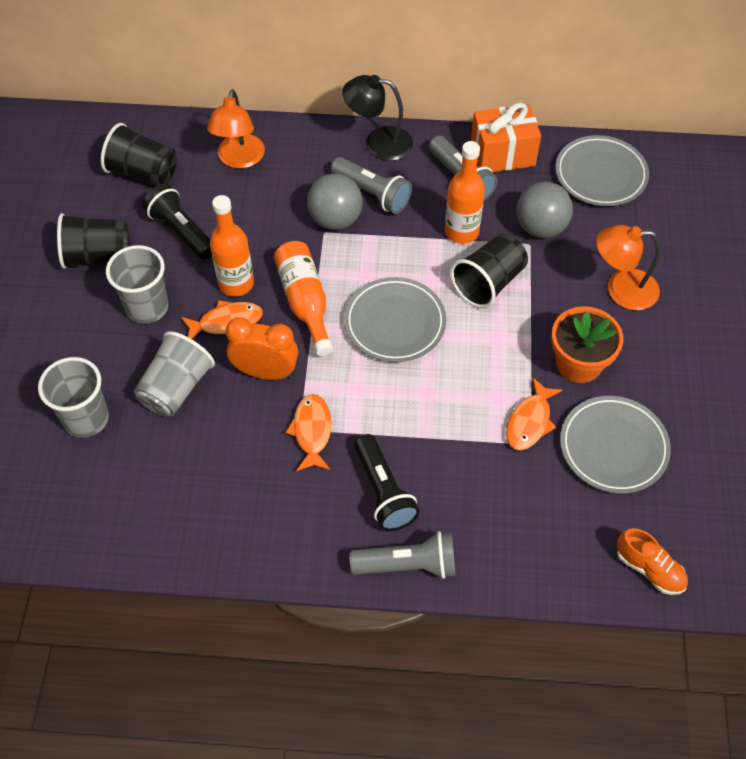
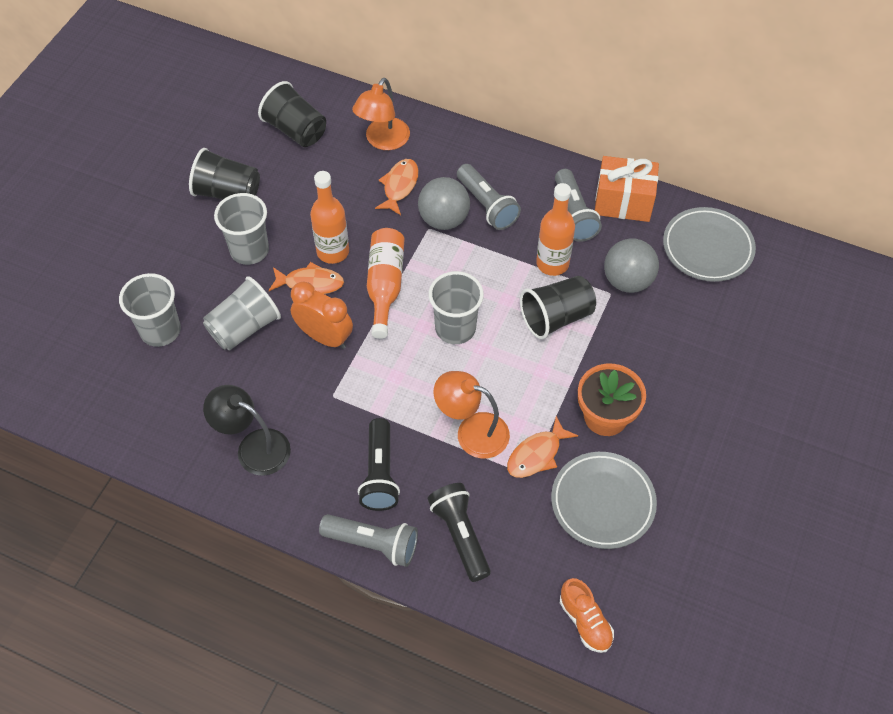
camera: 20 degrees right, 0 degrees up
black flashlight [142,184,212,260] -> black flashlight moved to [427,483,491,582]
orange fish [286,394,331,471] -> orange fish moved to [375,159,419,215]
black lamp [342,75,413,161] -> black lamp moved to [203,385,291,476]
grey plate [344,277,446,362] -> grey cup [428,271,484,344]
orange lamp [596,225,660,310] -> orange lamp moved to [433,371,510,459]

